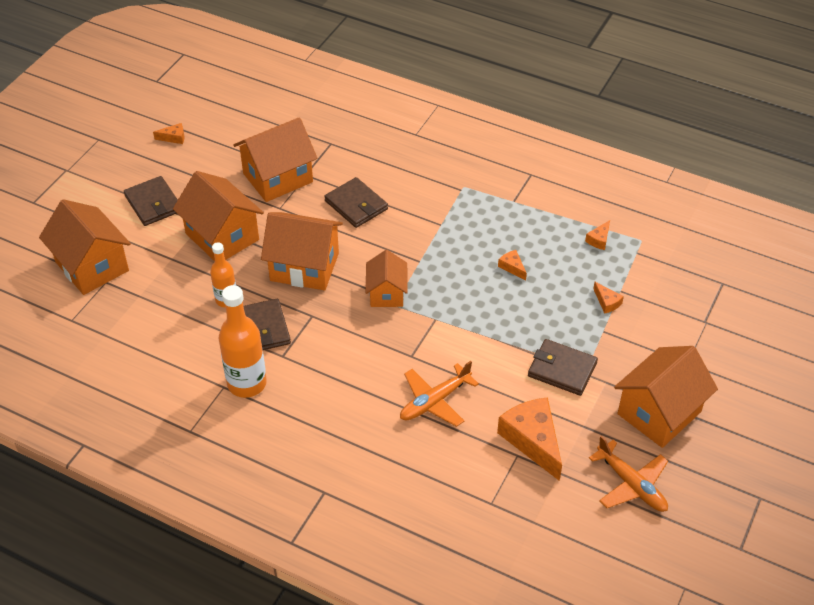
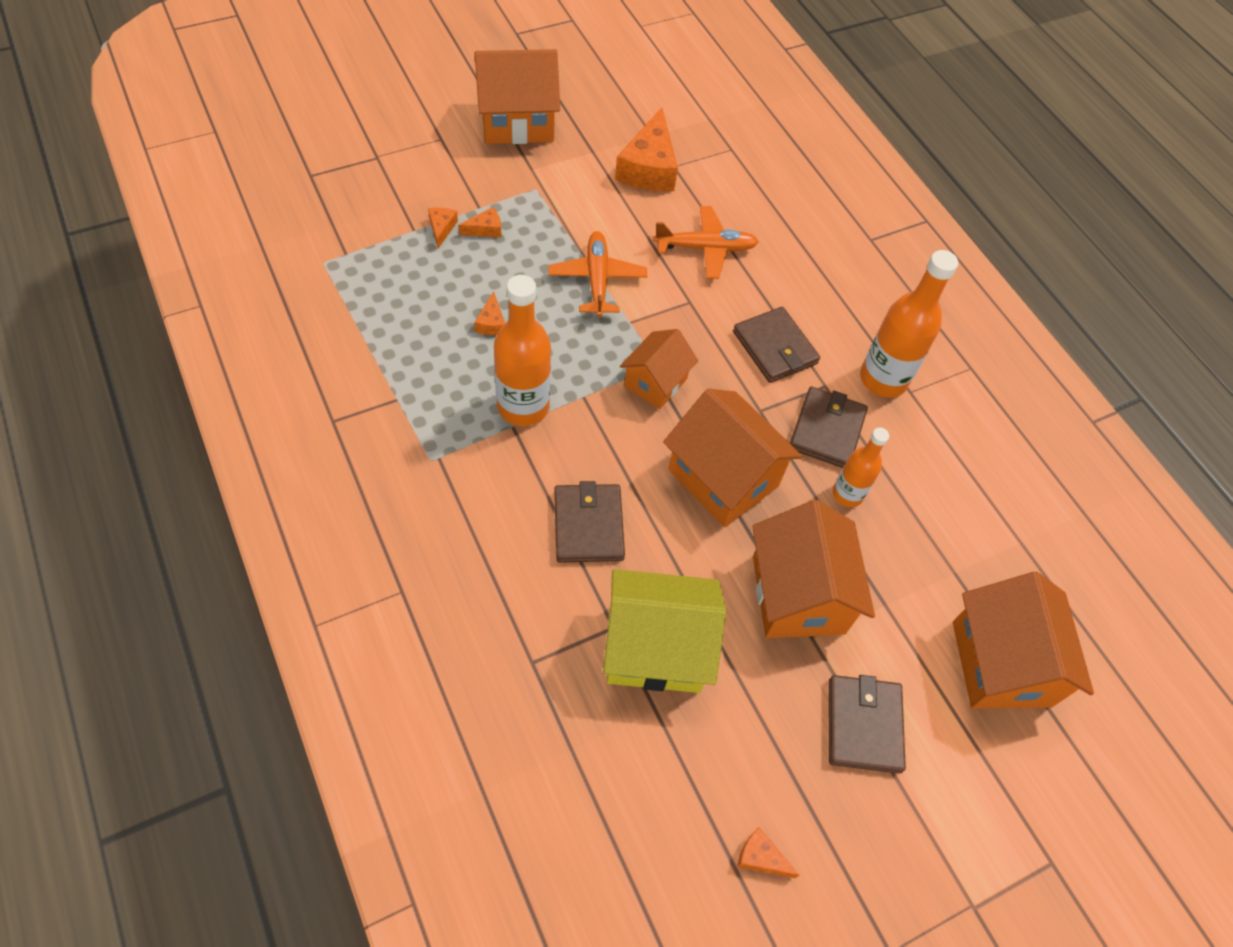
camera: 150 degrees left, 10 degrees up
orange house [233,117,317,202] -> yellow house [603,569,726,693]
brown wallet [528,339,598,396] -> brown wallet moved to [733,307,820,383]
orange cheese [585,220,610,250] -> orange cheese moved to [458,207,501,237]
orange plane [589,435,668,512] -> orange plane moved to [549,231,647,317]
none -> orange bottle [494,275,551,426]

